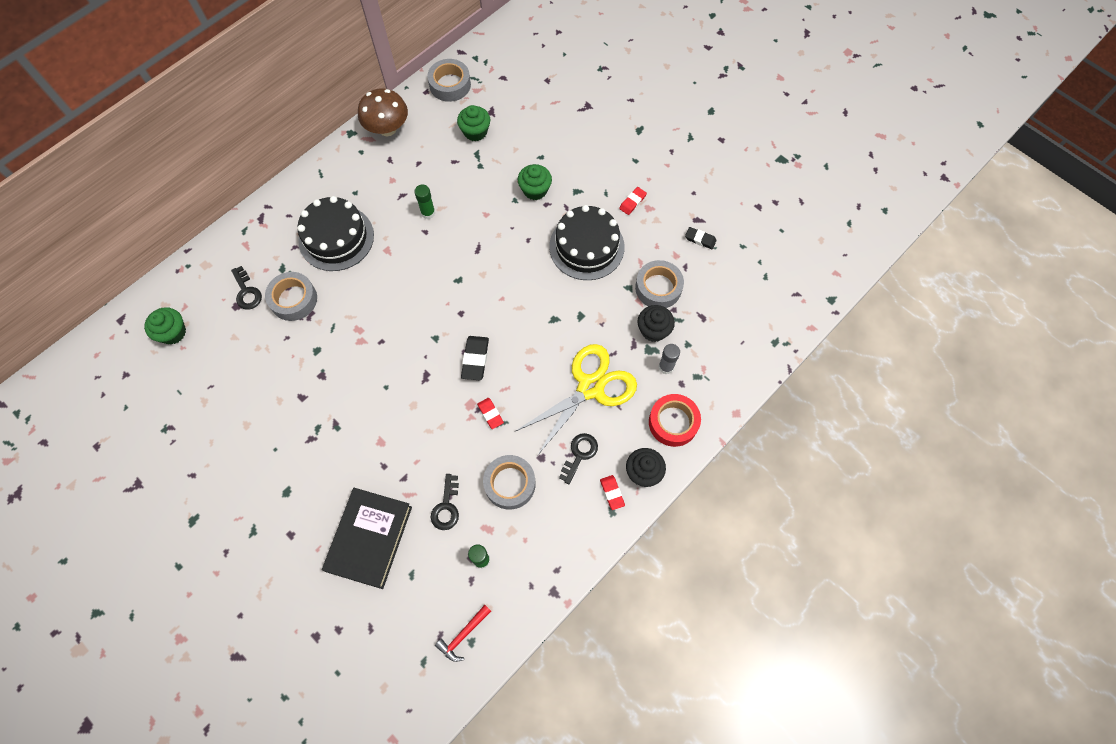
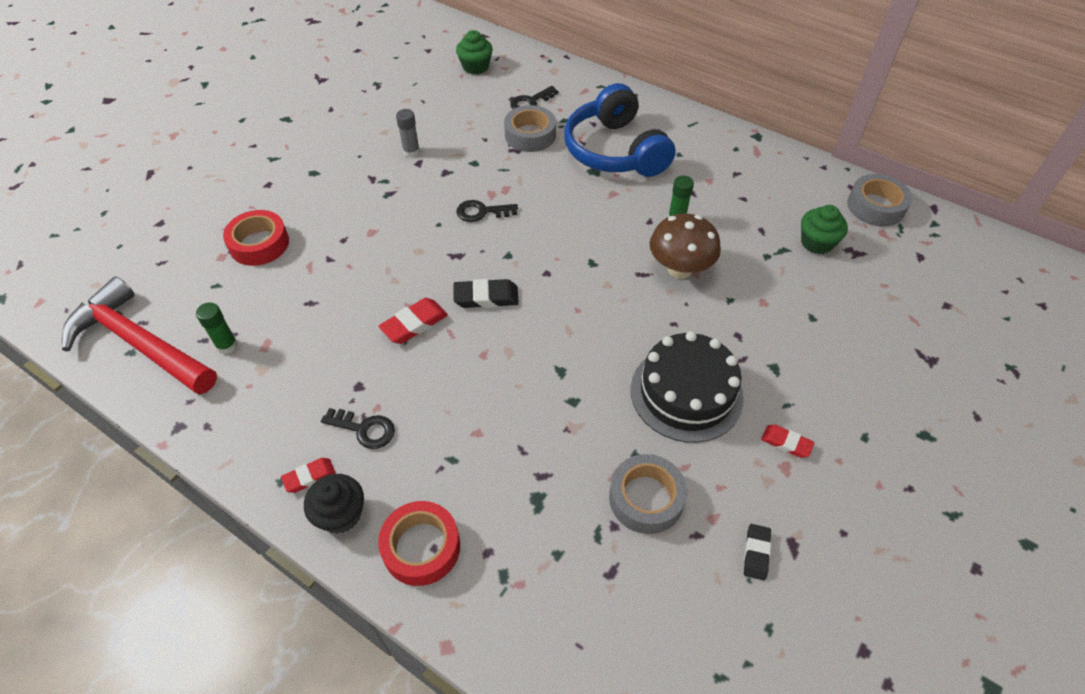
camera: 80 degrees right, 15 degrees down
black cake [297,196,374,271] -> blue headphones [564,83,676,177]
black book [322,488,412,589] -> red tape [223,210,289,266]
brown mushroom [358,88,408,136] -> brown mushroom moved to [650,213,721,279]
black key [431,474,459,530] -> black key moved to [456,200,518,222]
red hammer [435,605,491,662] -> red hammer [62,276,217,395], size x2.42
red eraser [477,398,504,429] -> red eraser [379,298,448,344], size x1.54
grey tape [483,455,536,510] -> none
yellow scissors [516,344,637,456] -> none
green cupcake [518,164,552,200] -> none
black cupcake [637,305,675,342] -> none
grey glue stick [659,344,680,374] -> grey glue stick moved to [396,109,420,158]

